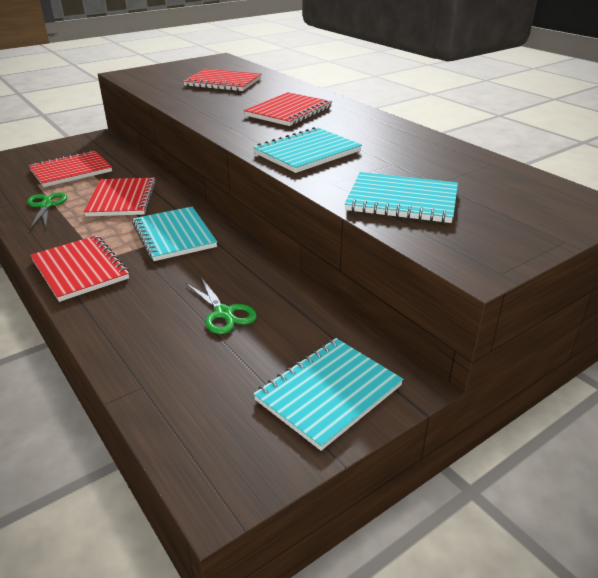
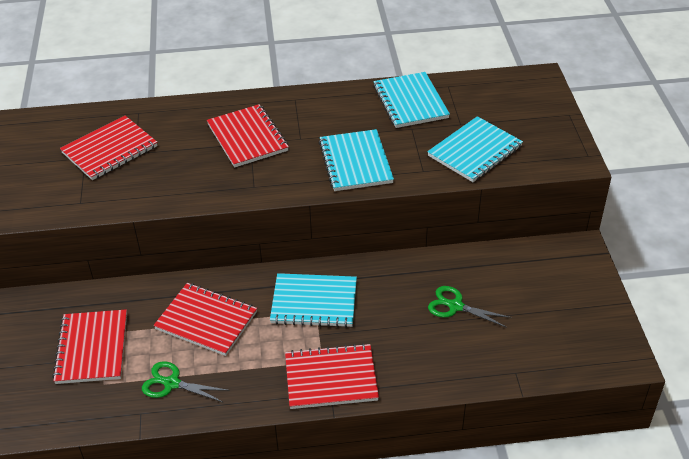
camera: 60 degrees left, 10 degrees up
green scissors [186,277,257,334] -> green scissors turned 150 degrees counterclockwise [428,286,511,328]
turquoise notebook [253,338,403,451] -> turquoise notebook moved to [373,72,450,128]

